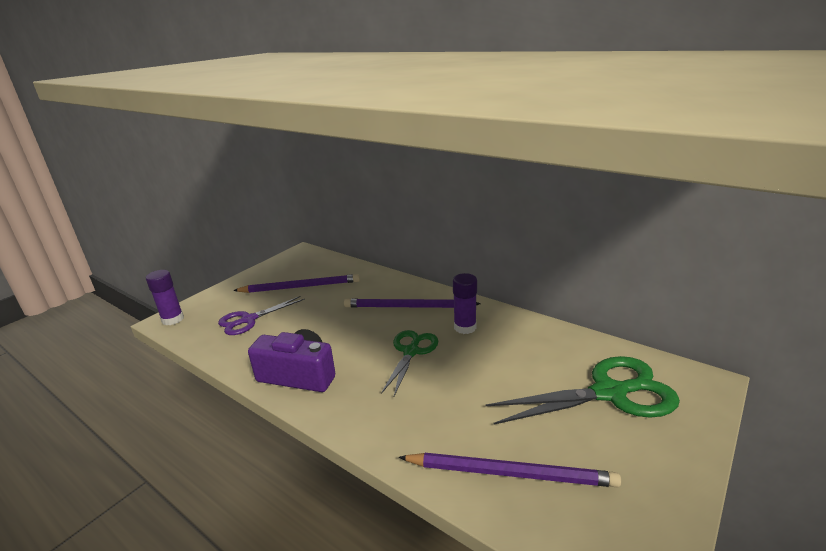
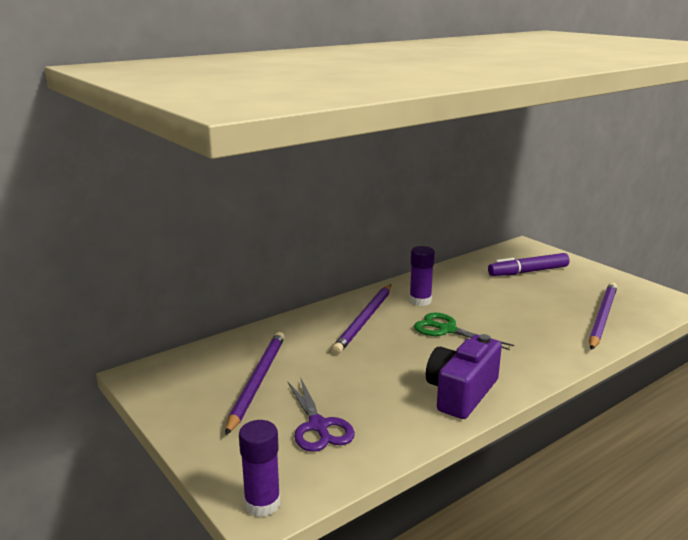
camera: 75 degrees left, 5 degrees down
green scissors [486,356,680,425] -> purple marker [488,253,570,276]

